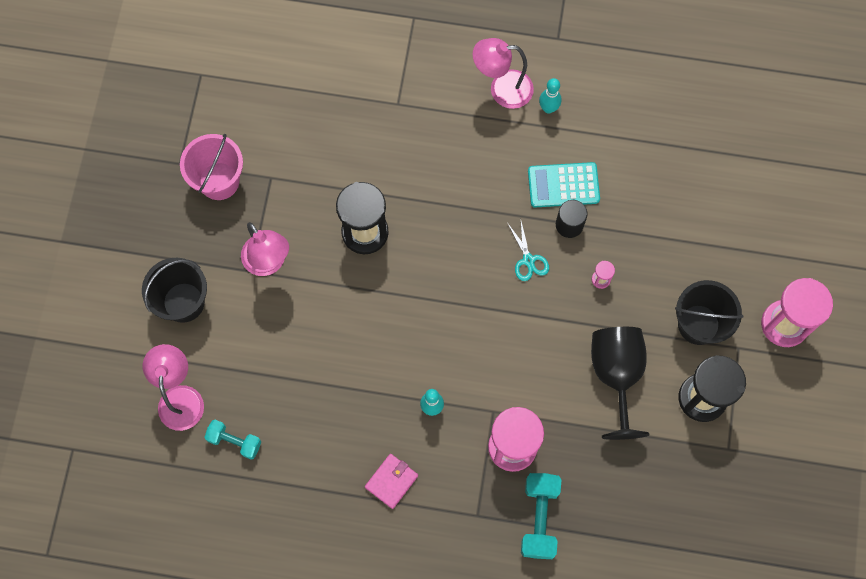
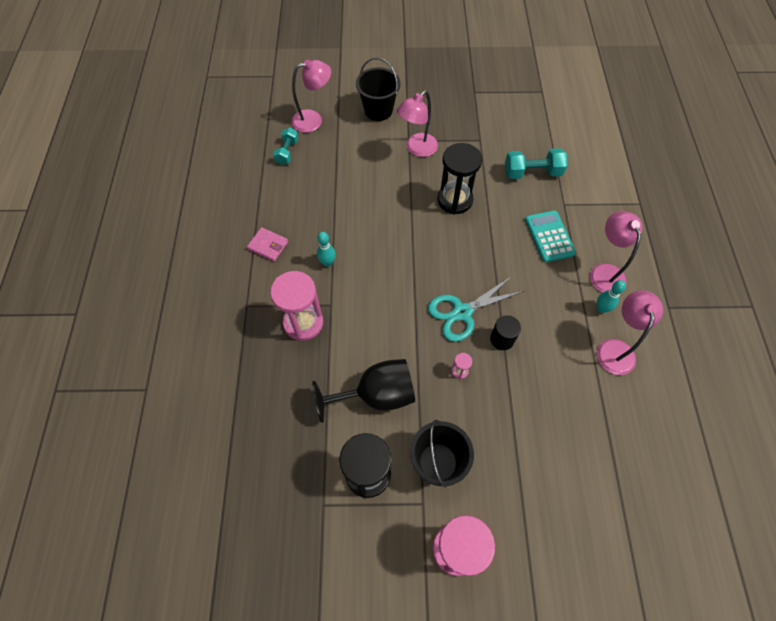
camera: 80 degrees right, 10 degrees down
pink bucket [180,134,243,200] -> none
turquoise scissors [508,221,549,281] -> turquoise scissors [428,276,524,342], size x1.81
turquoise dumbbell [521,473,561,559] -> turquoise dumbbell moved to [505,148,568,179]
turquoise calculator [528,162,600,208] -> turquoise calculator moved to [525,210,576,262]
none -> pink lamp [597,290,663,375]

